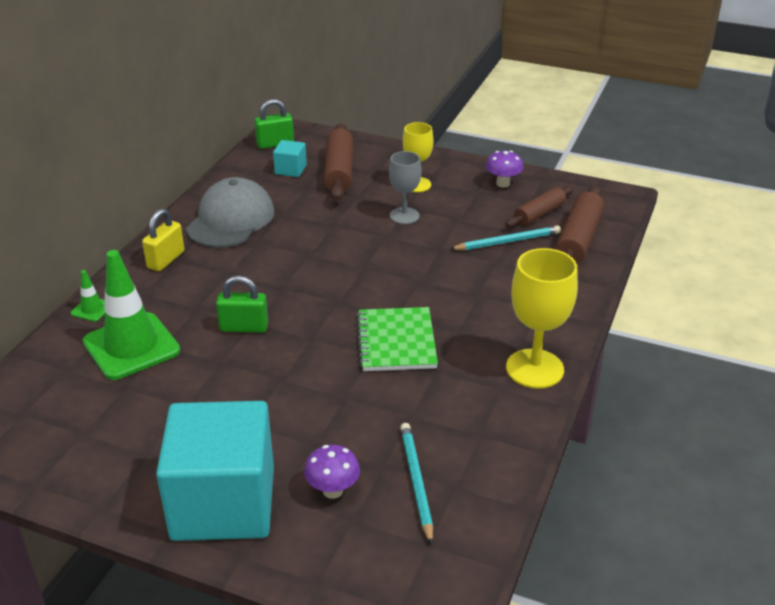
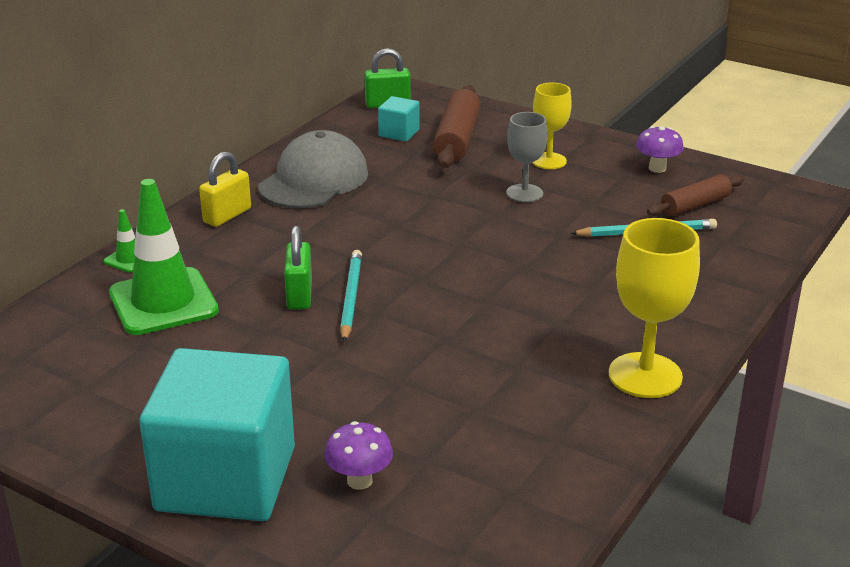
camera: 10 degrees right, 5 degrees down
green padlock [216,276,268,333] -> green padlock turned 75 degrees clockwise [284,226,312,310]
green notebook [356,307,438,371] -> none
turquoise pencil [400,423,433,545] -> turquoise pencil moved to [340,250,362,342]
brown rolling pin [555,185,604,264] -> none

